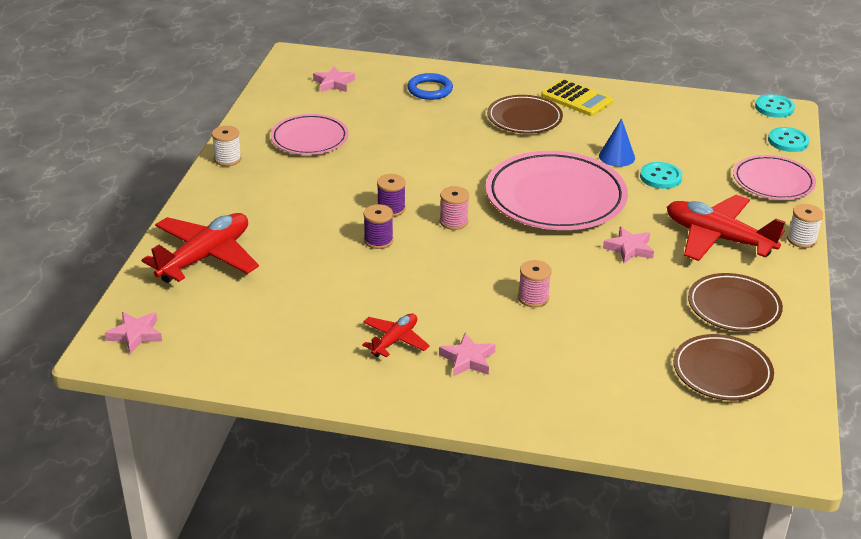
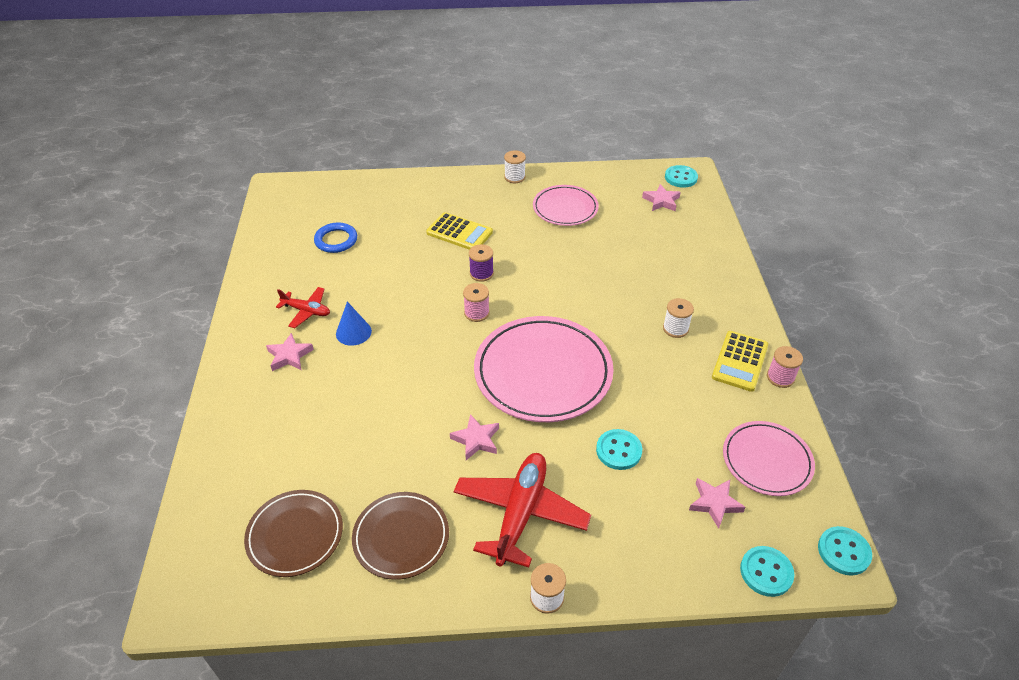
camera: 75 degrees right, 10 degrees up
pink star [105,312,162,354] -> pink star moved to [689,478,746,529]
red plane [142,213,259,283] -> none
purple spool [363,204,393,249] -> none
blue ring [407,73,453,100] -> blue ring moved to [314,222,357,253]
brown plate [487,95,563,134] -> white spool [663,298,694,338]
pink spool [518,260,552,308] -> pink spool moved to [767,346,803,388]
blue cone [599,118,635,167] -> blue cone moved to [336,302,372,346]
pink plate [733,155,816,200] -> pink plate moved to [723,421,815,496]
none -> yellow calculator [426,212,493,250]
none -> turquoise button [665,165,698,188]

